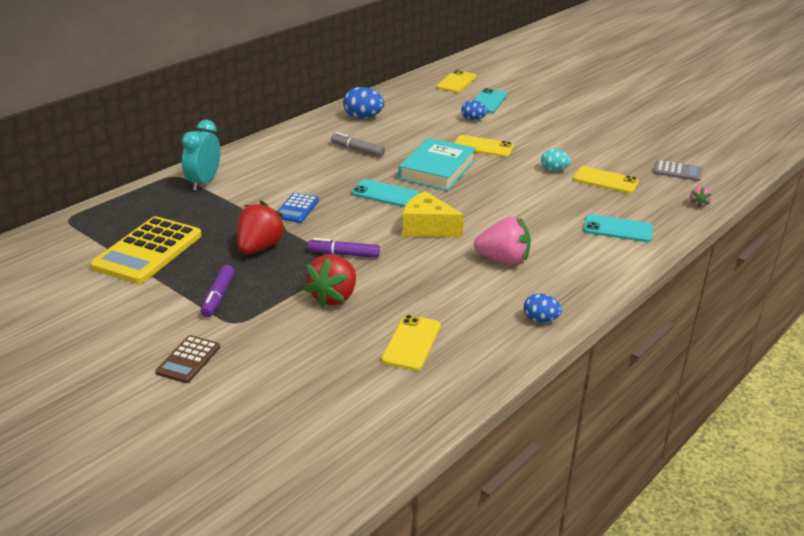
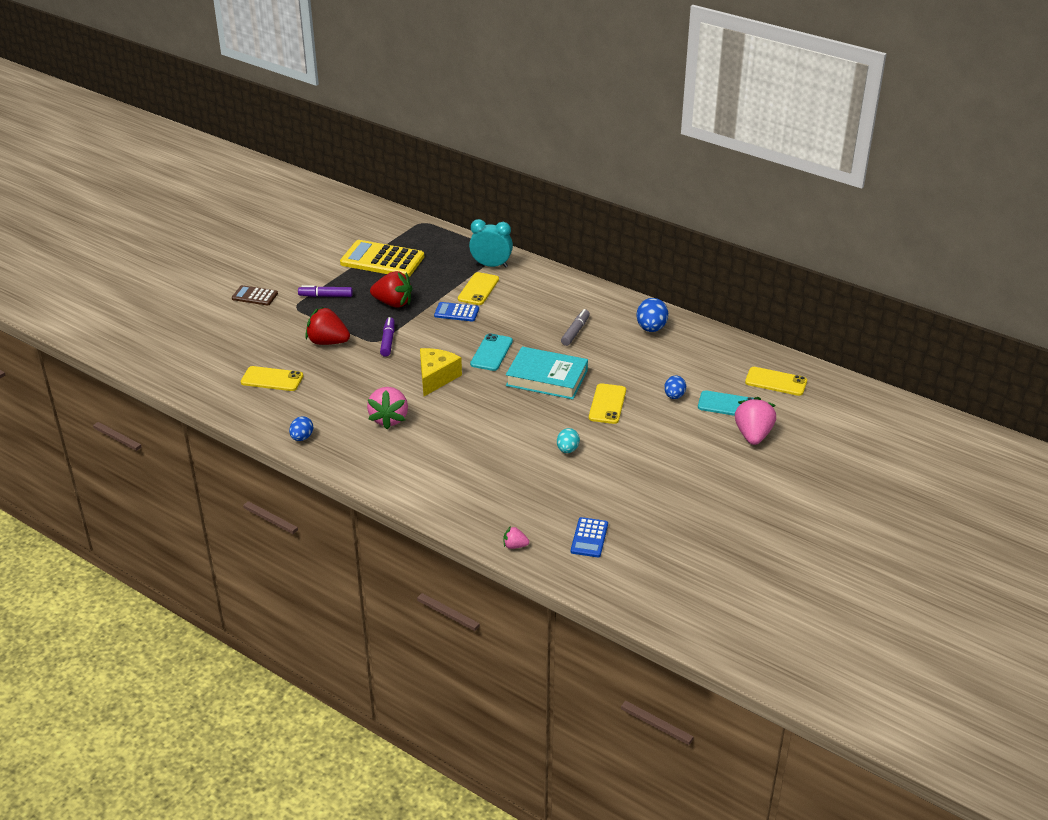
camera: 85 degrees right, 5 degrees up
yellow phone [573,166,639,194] -> yellow phone moved to [458,272,499,305]
turquoise phone [583,214,653,242] -> none
grey calculator [654,160,702,181] -> blue calculator [571,517,608,557]
none -> pink strawberry [735,397,776,445]

